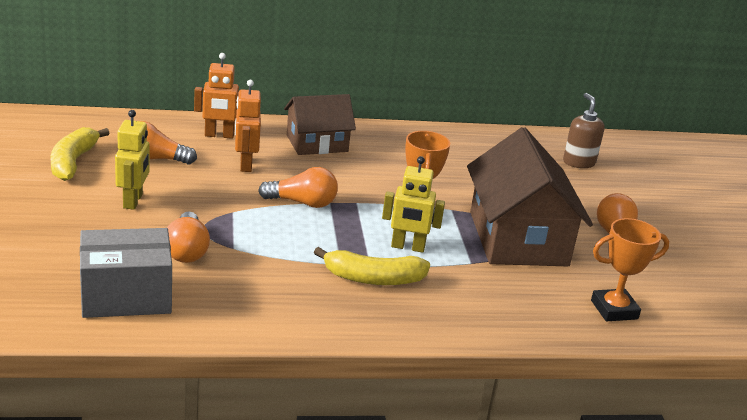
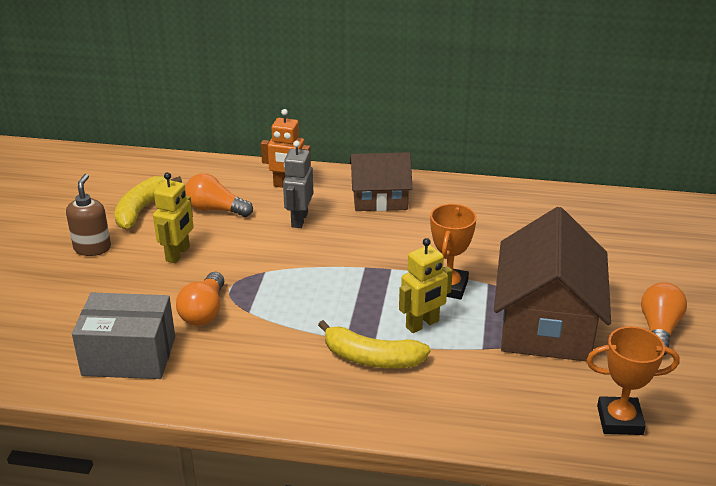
camera: 20 degrees right, 5 degrees up
orange robot [235,80,261,172] -> grey robot [283,141,313,228]
orange light bulb [258,167,338,208] -> none
yellow robot [382,156,445,253] -> yellow robot turned 60 degrees counterclockwise [399,238,453,333]
brown soap dispenser [563,93,604,168] -> brown soap dispenser moved to [66,174,111,256]

